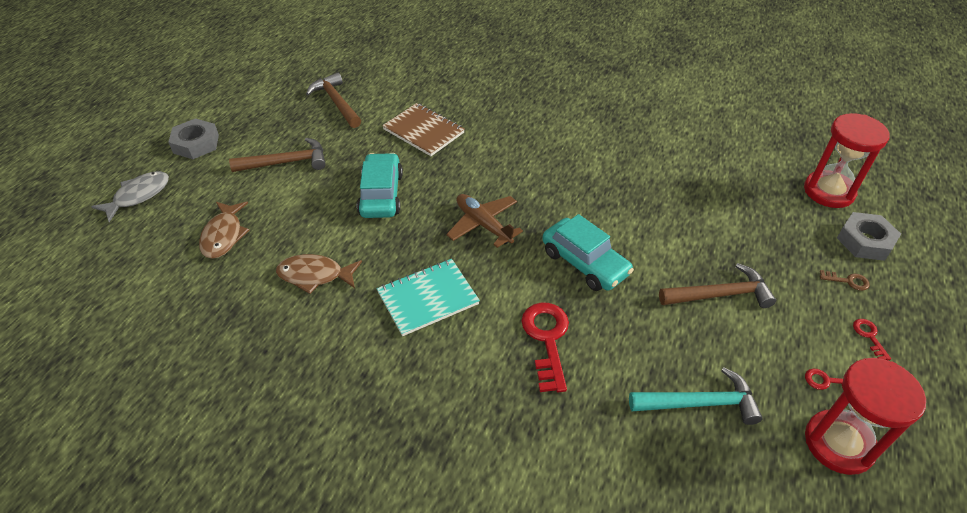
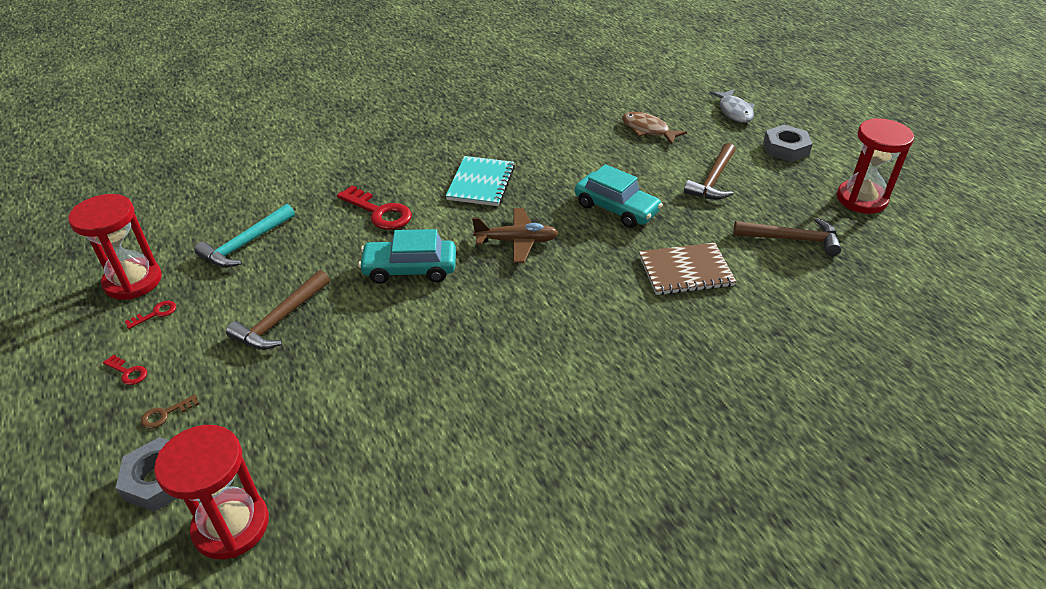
camera: 130 degrees right, 5 degrees down
brown fish [276,254,362,294] -> none
none -> red hourglass [837,118,914,214]

